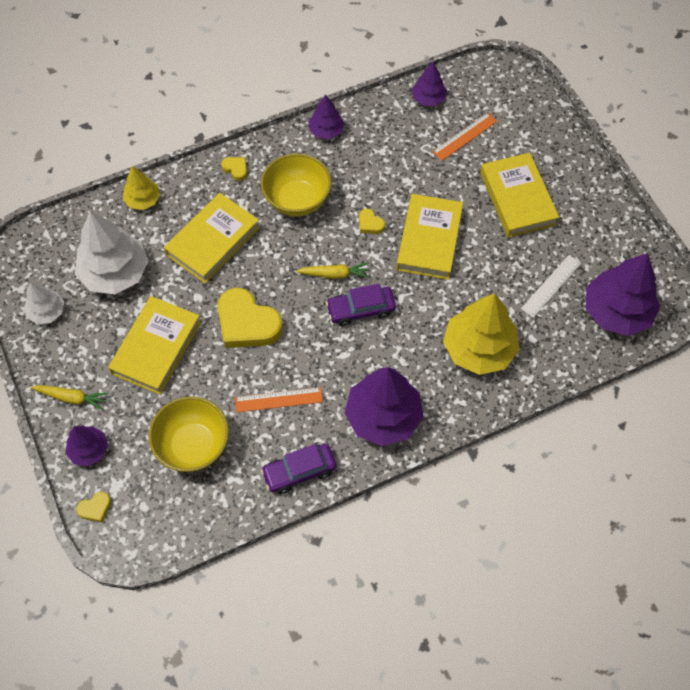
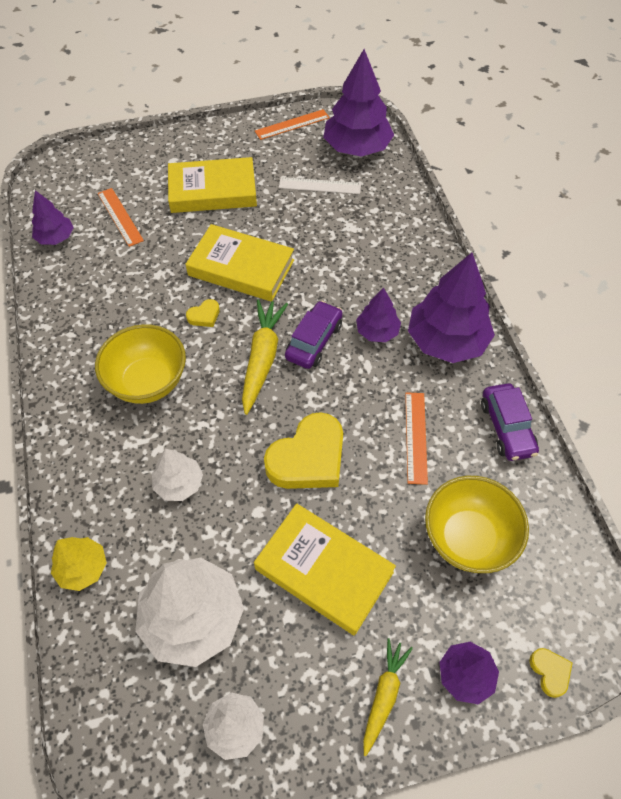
camera: 80 degrees left, 5 degrees down
yellow book [164,193,260,284] -> white tree [152,449,203,501]
yellow heart [221,157,247,181] -> none
yellow carrot [296,263,370,279] -> yellow carrot [242,299,288,415], size x1.58
purple tree [309,94,345,139] -> purple tree moved to [356,287,401,342]
purple car [326,284,396,326] -> purple car turned 150 degrees counterclockwise [285,301,343,369]
yellow tree [443,293,520,375] -> none
white ruler [521,255,581,318] -> white ruler turned 45 degrees counterclockwise [279,177,361,194]
none -> orange ruler [255,109,330,140]

